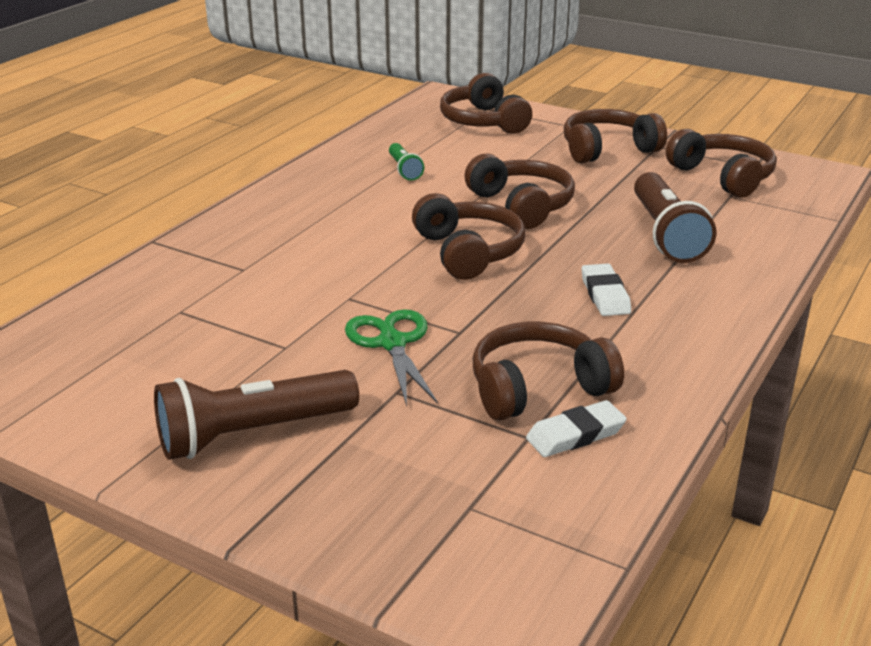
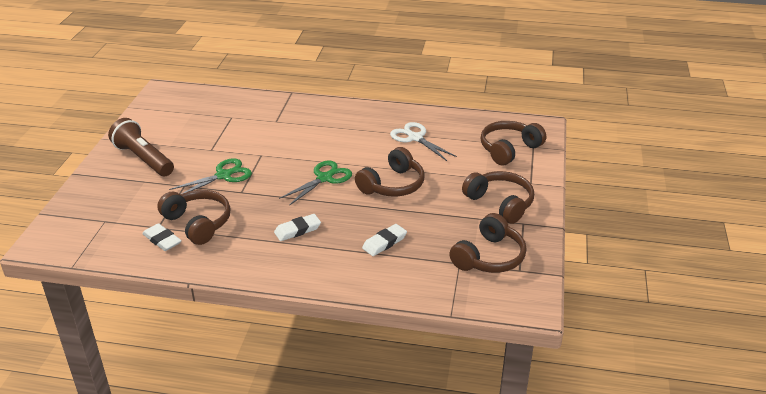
camera: 70 degrees right, 5 degrees up
green flashlight [389,143,424,181] -> white scissors [390,122,457,161]
brown headphones [412,193,525,280] -> green scissors [279,160,352,206]
brown flashlight [634,172,716,263] -> white eraser [362,224,407,256]

